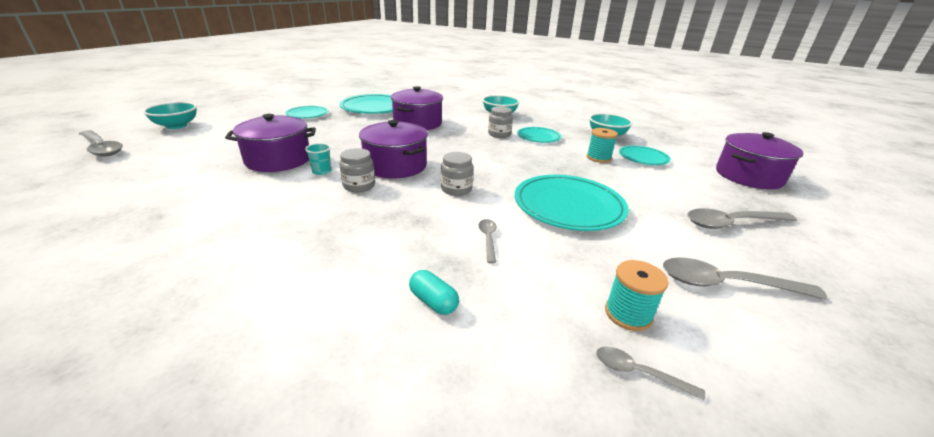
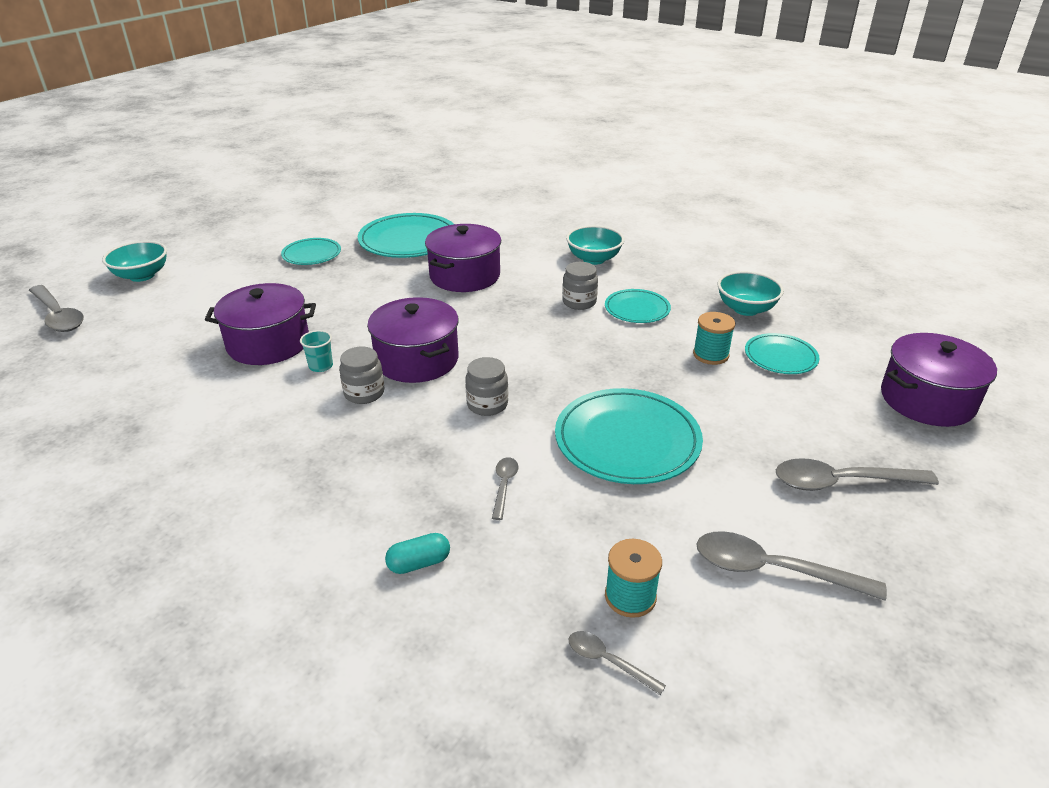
camera: 10 degrees right, 5 degrees up
turquoise capsule [409,270,459,315] -> turquoise capsule turned 75 degrees counterclockwise [385,533,450,574]

